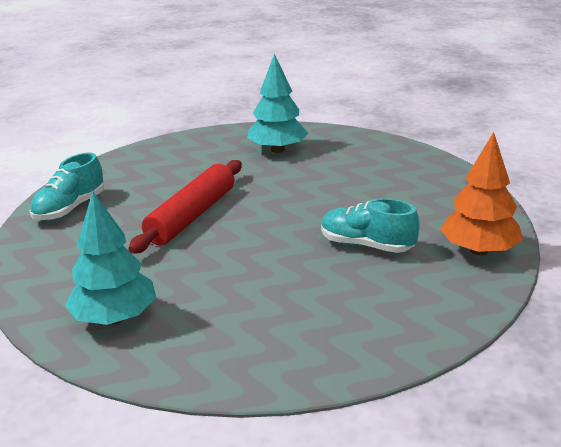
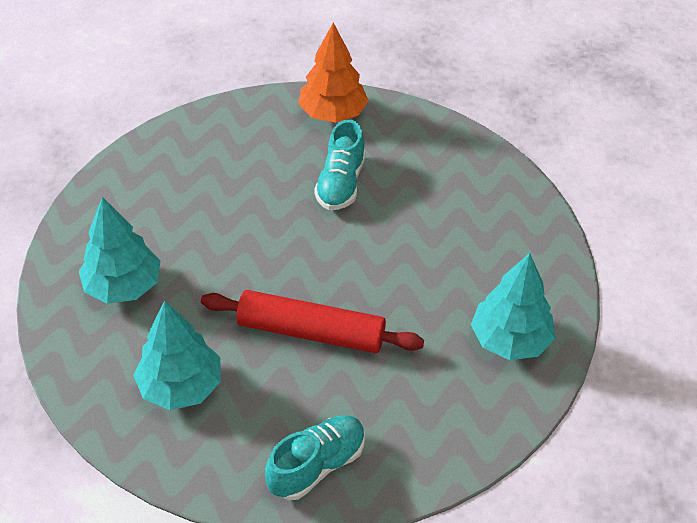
camera: 105 degrees left, 20 degrees up
turquoise shoe [30,153,104,221] -> turquoise shoe turned 60 degrees counterclockwise [265,415,365,500]
none -> turquoise tree [133,301,221,410]

